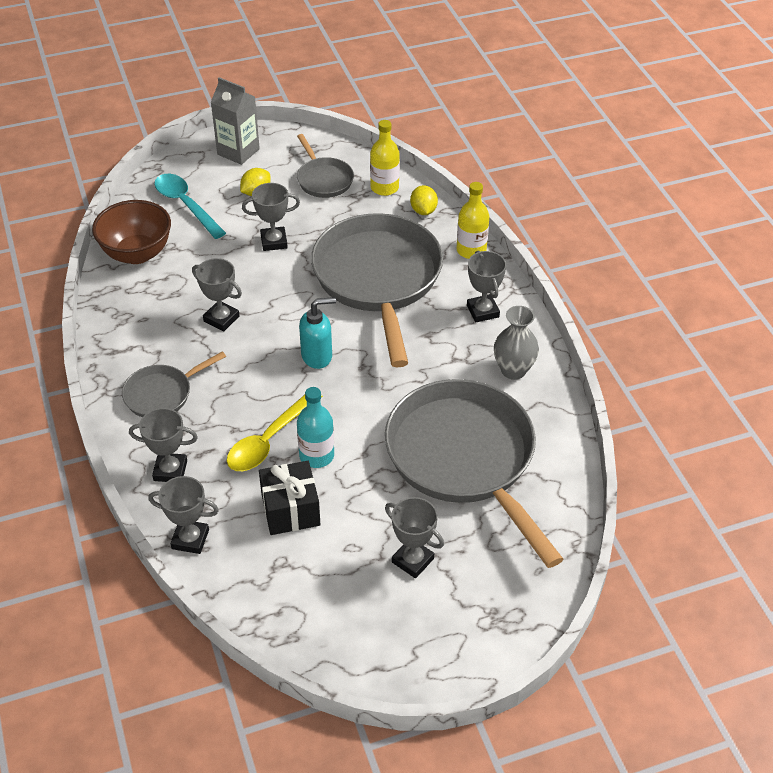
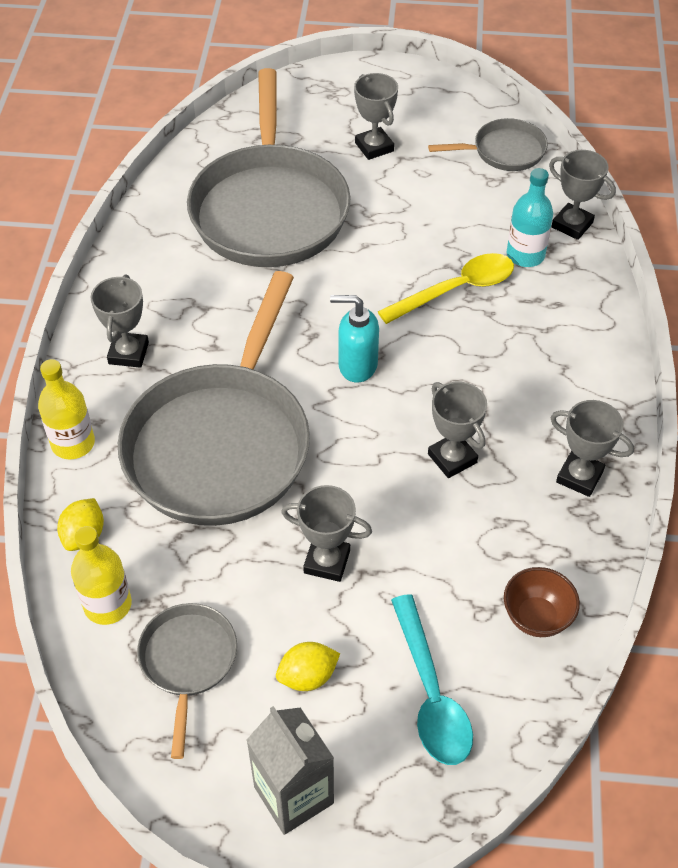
camera: 155 degrees left, 5 degrees up
brown bowl [92,200,171,264] -> brown bowl [504,567,580,637], size x0.60
grey pan [122,351,226,417] -> grey pan moved to [428,118,548,171]
grey trophy [129,408,198,482] -> grey trophy moved to [551,400,634,497]
black gift [259,461,321,535] -> none
turquoise bottle [297,387,334,468] -> turquoise bottle moved to [507,168,553,267]
grey vase [494,306,539,380] -> none

